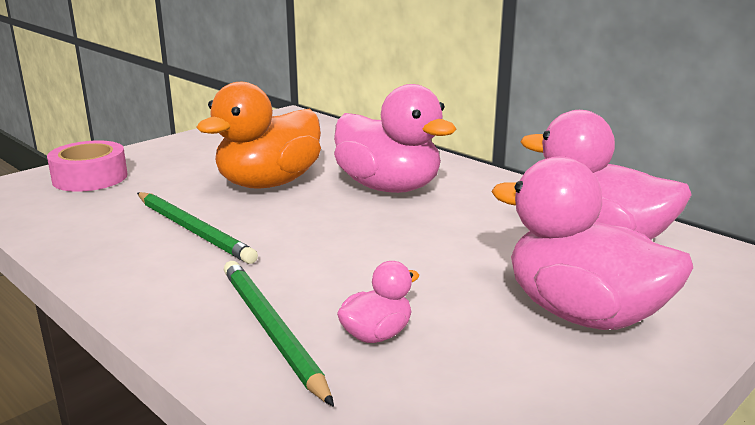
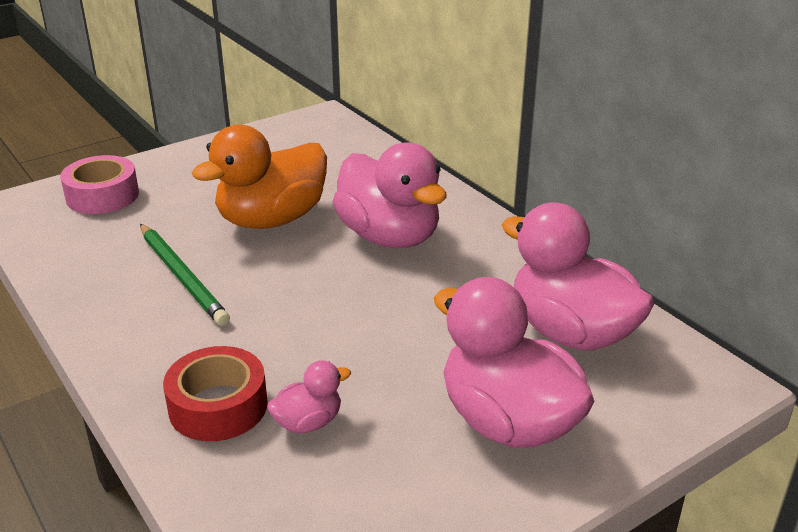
camera: 10 degrees right, 10 degrees up
green pencil [224,261,334,407] -> red tape [163,346,268,441]

